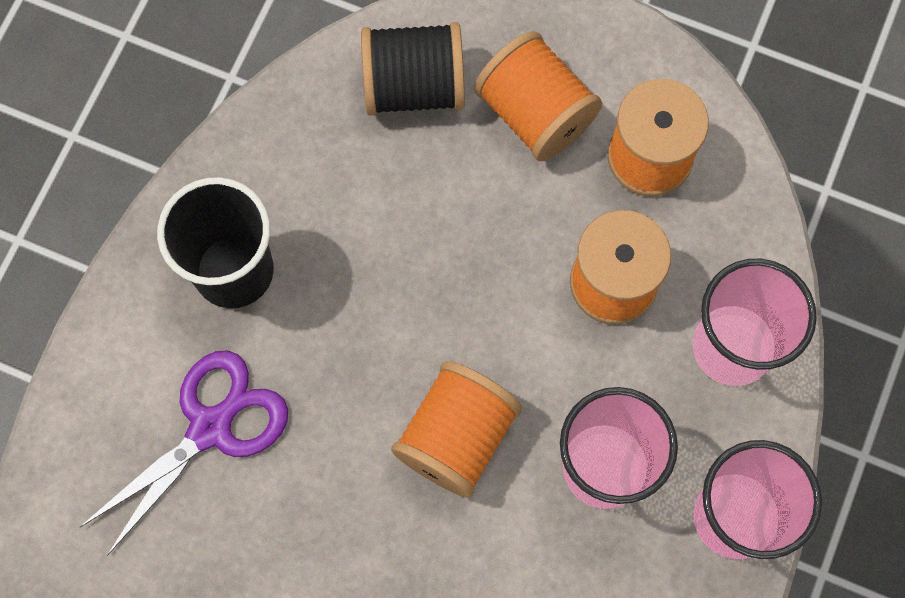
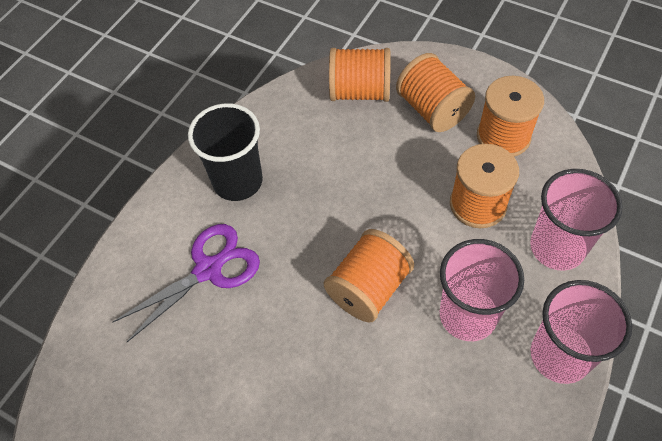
camera: 10 degrees right, 15 degrees down
black spool [361,22,465,115] -> orange spool [329,48,391,102]

